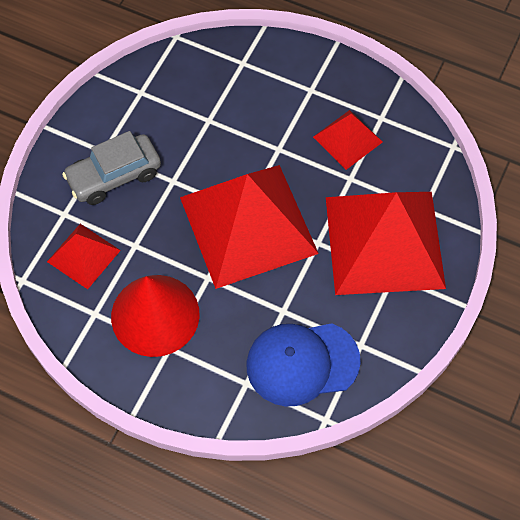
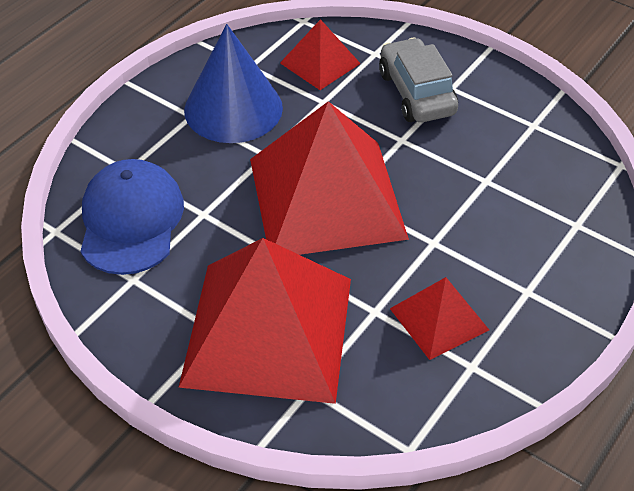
camera: 100 degrees right, 15 degrees down
red cone [111,275,200,357] -> blue cone [184,24,283,143]

